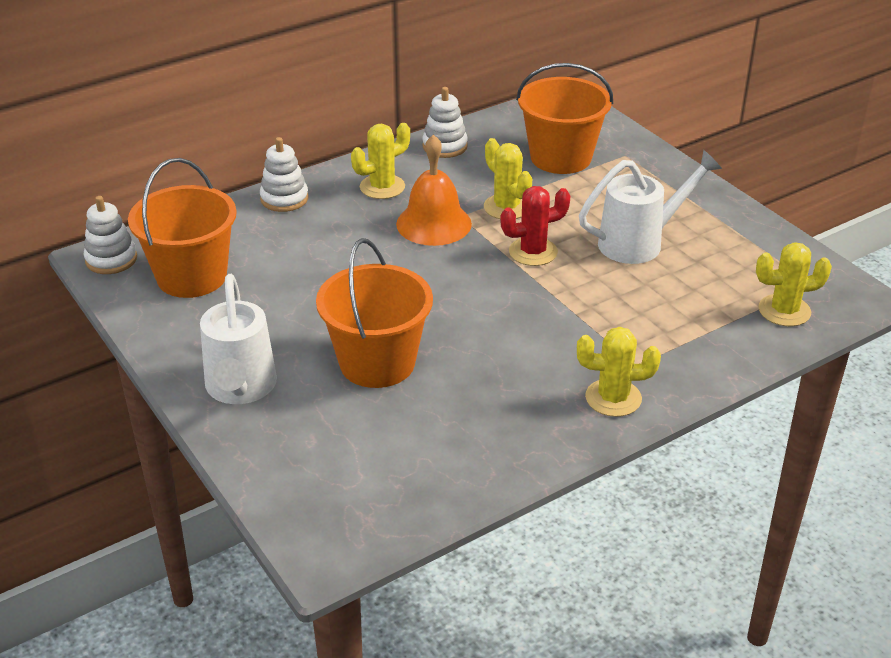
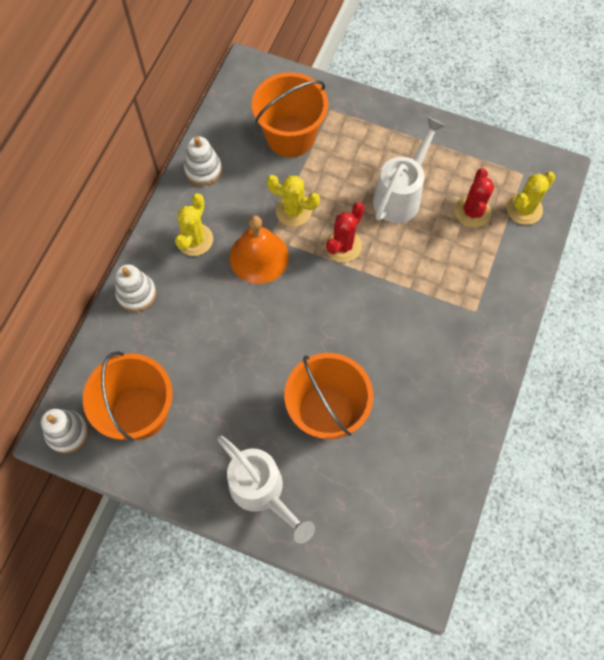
camera: 35 degrees left, 30 degrees up
yellow cactus [577,327,661,417] -> none
none -> red cactus [455,168,494,227]

